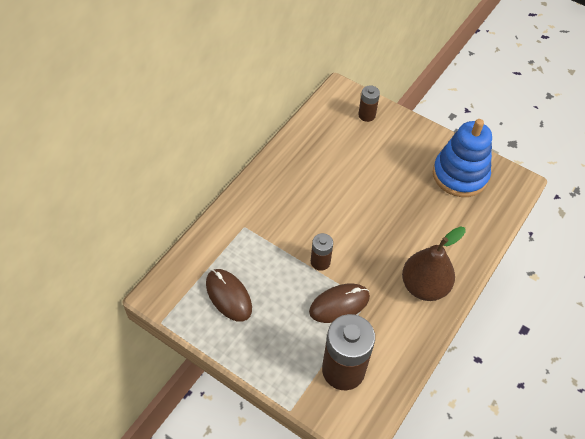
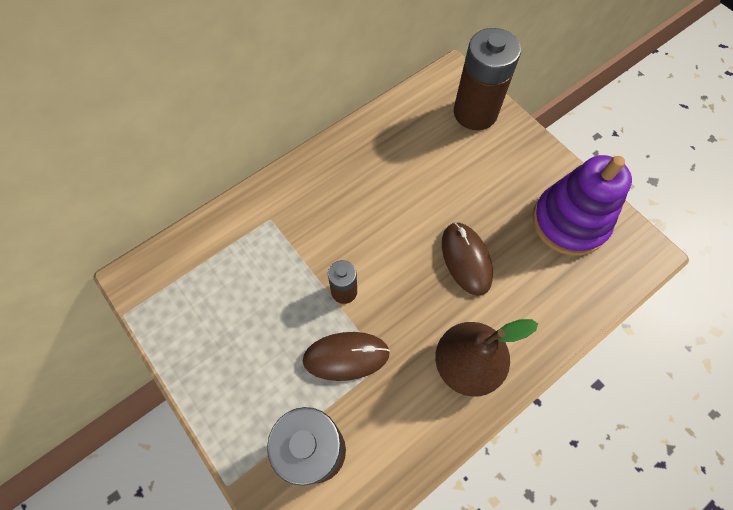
camera: 20 degrees right, 10 degrees up
brown mouse [206,269,252,322] -> brown mouse moved to [442,222,493,296]
brown battery [358,85,380,122] -> brown battery [454,28,521,130], size x1.98
blue stacking toy [433,119,492,197] -> purple stacking toy [532,155,632,256]

